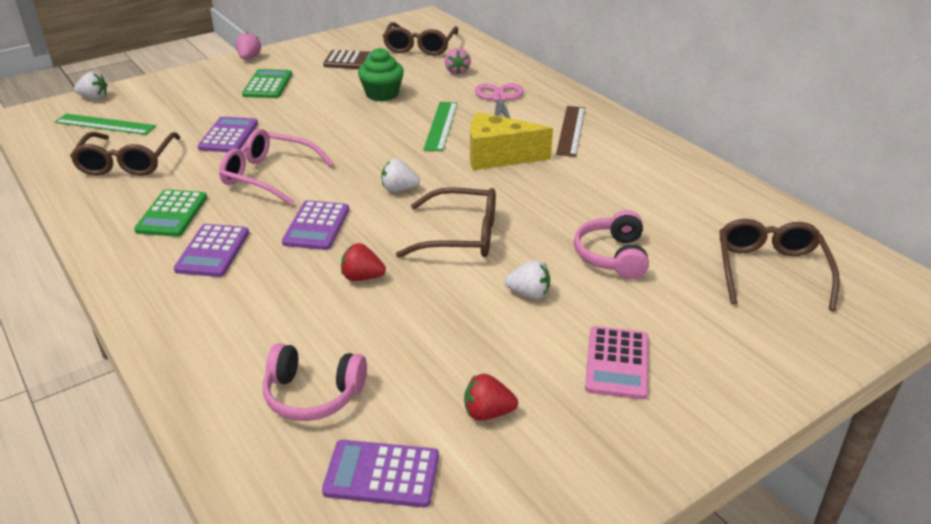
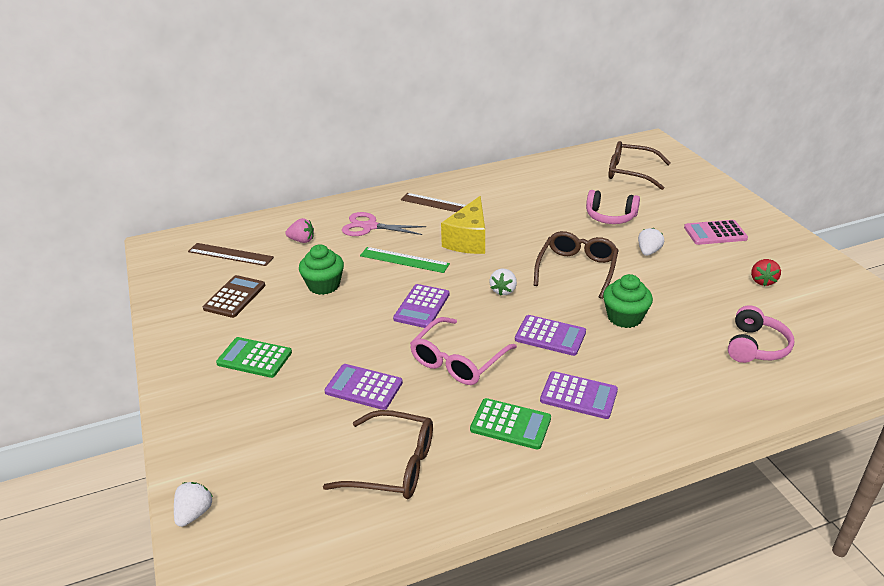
camera: 75 degrees left, 0 degrees up
green ruler [55,114,156,135] -> none
pink strawberry [236,32,261,60] -> none
purple calculator [322,440,439,508] -> purple calculator moved to [393,284,450,328]
red strawberry [341,243,386,281] -> green cupcake [603,274,653,328]
brown glasses [383,22,458,56] -> brown ruler [188,243,274,266]
pink calculator [585,326,648,400] -> pink calculator turned 150 degrees clockwise [684,220,748,245]

